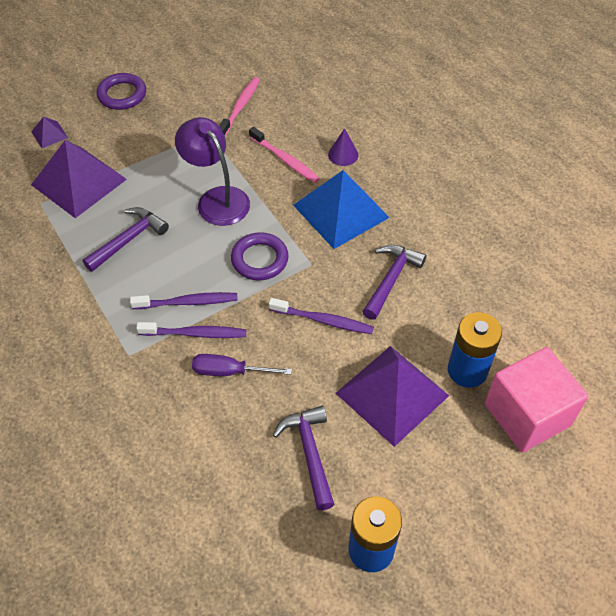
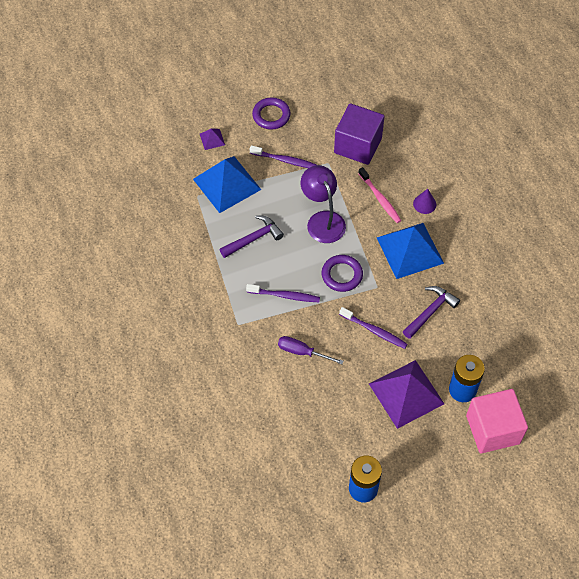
camera: 15 degrees right, 5 degrees up
purple pyramid [31,140,127,218] -> blue pyramid [193,156,261,213]
purple toothbrush [136,322,246,338] -> purple toothbrush moved to [250,145,317,168]
pink toothbrush [219,77,260,136] -> purple cube [334,103,385,165]
purple hammer [273,406,335,510] -> none

